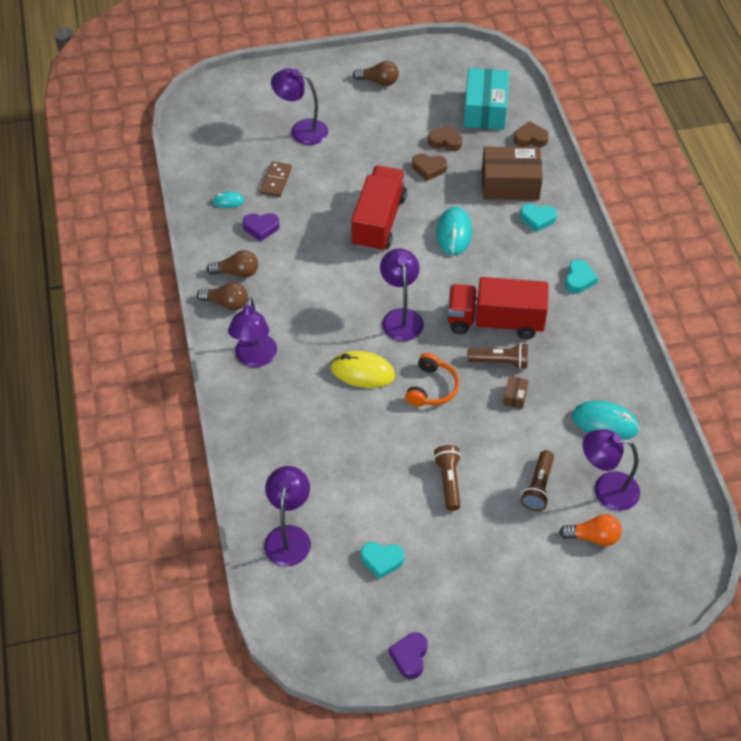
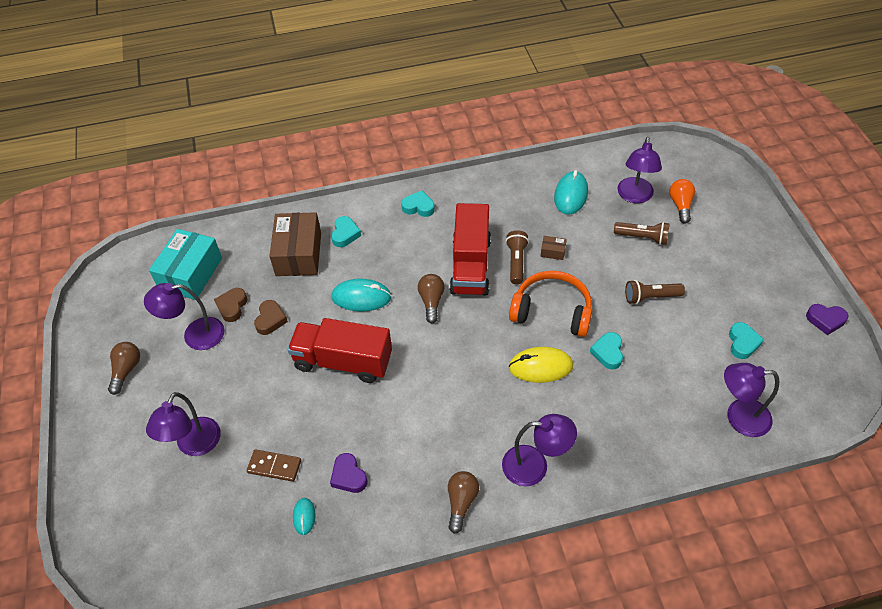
camera: 90 degrees left, 0 degrees up
brown light bulb [206,250,258,278] -> brown light bulb moved to [418,274,445,323]
purple heart [243,213,280,241] -> purple heart turned 150 degrees clockwise [330,453,368,493]
yellow mouse [331,351,395,388] -> yellow mouse turned 75 degrees clockwise [509,347,573,383]
purple lamp [380,249,424,341] -> purple lamp moved to [144,283,225,350]
orange headphones [405,353,459,407] -> orange headphones [509,270,592,337], size x1.53
turquoise box [464,68,509,130] -> turquoise box turned 75 degrees counterclockwise [149,229,222,300]
brown heart [513,121,549,147] -> none
none -> turquoise heart [590,332,623,369]

